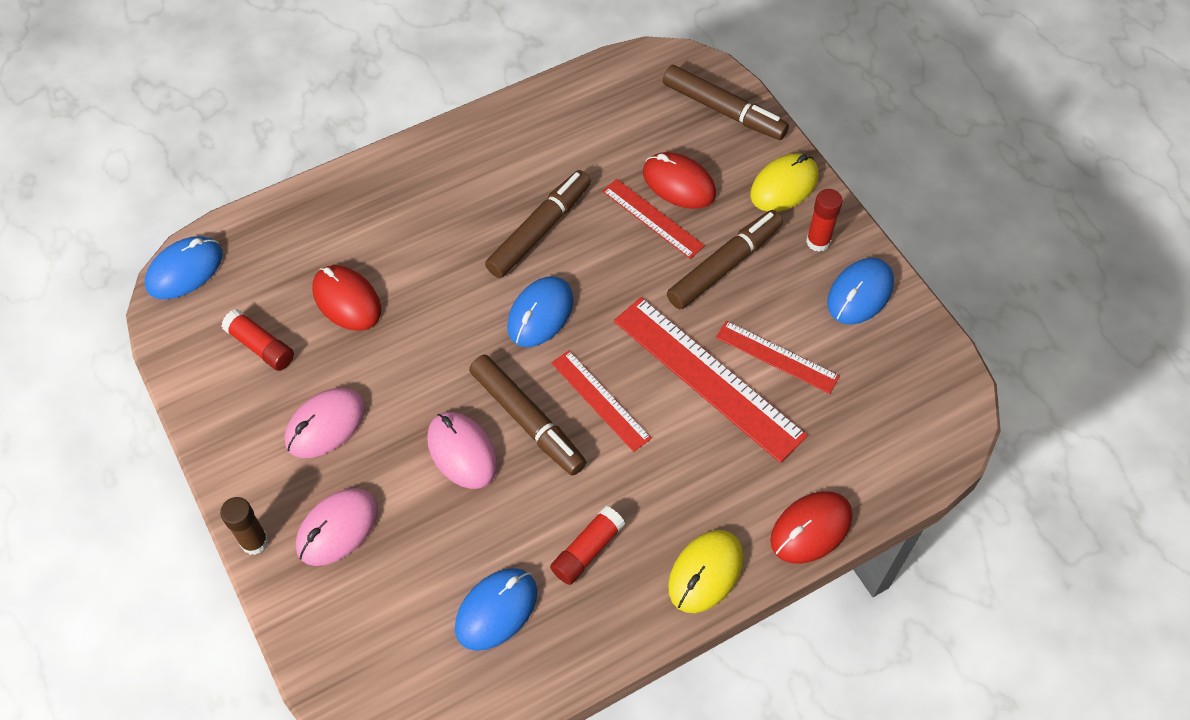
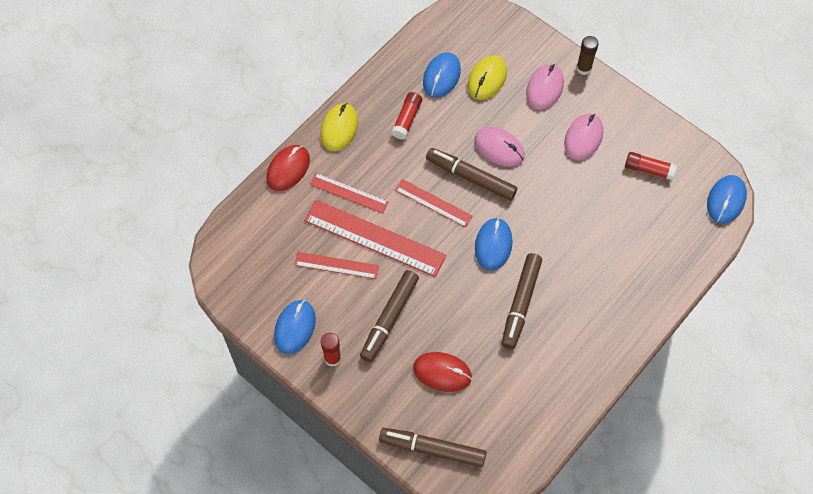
camera: 160 degrees right, 5 degrees up
red mouse [312,265,381,331] -> none
red ruler [602,179,705,259] -> red ruler moved to [309,173,389,214]
yellow mouse [750,153,819,212] -> yellow mouse moved to [468,55,507,100]

